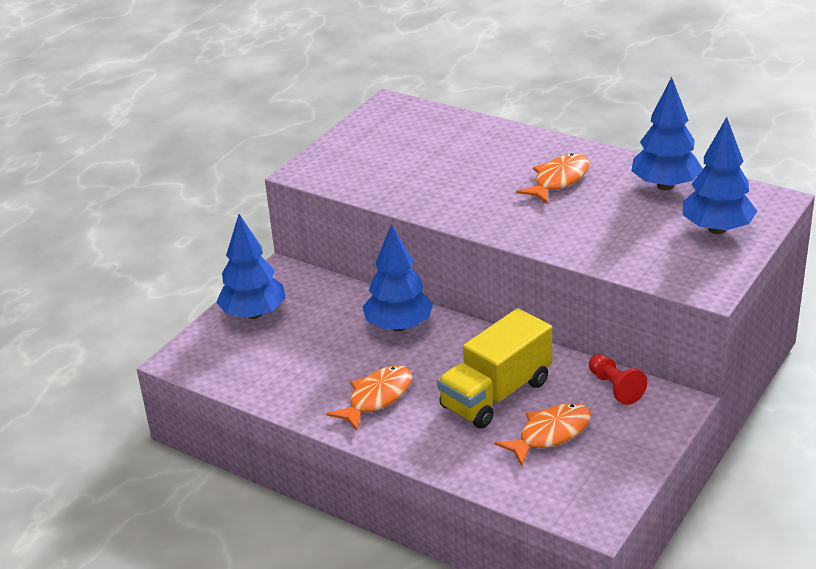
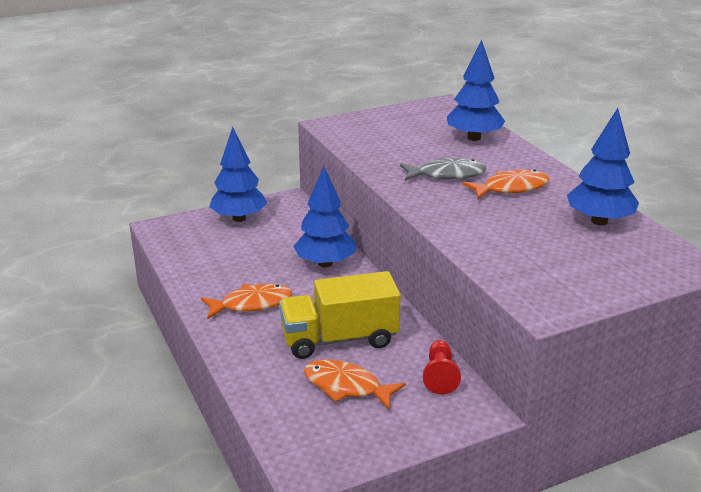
camera: 30 degrees right, 5 degrees down
orange fish [494,403,591,466] -> orange fish turned 150 degrees counterclockwise [304,359,406,409]
blue tree [683,117,757,234] -> blue tree moved to [447,39,505,141]
none -> grey fish [400,157,486,181]

